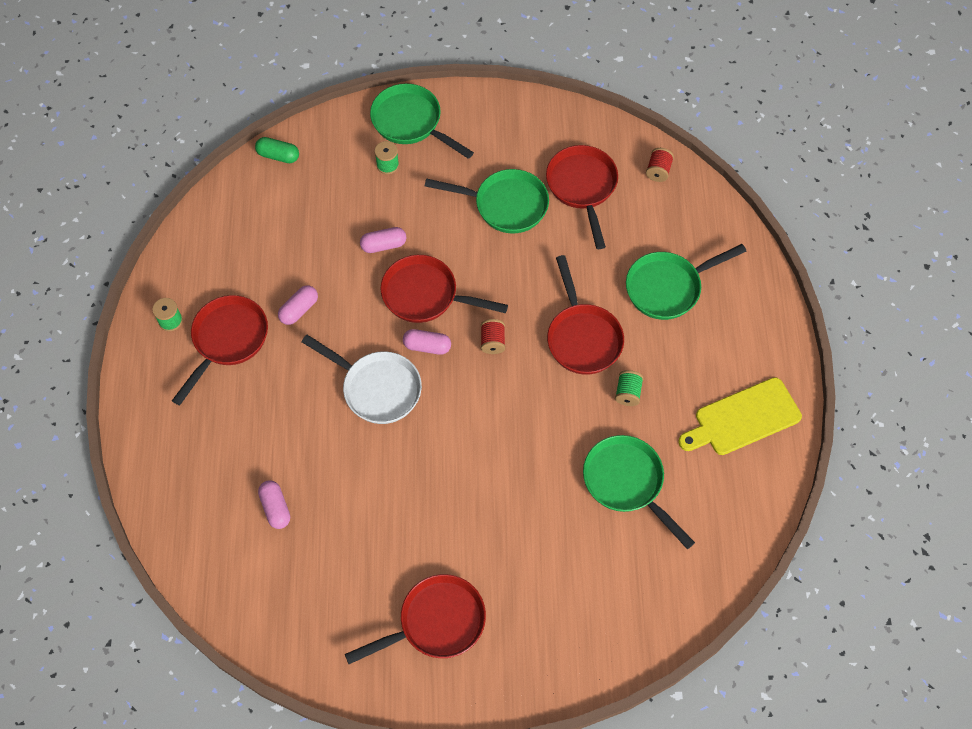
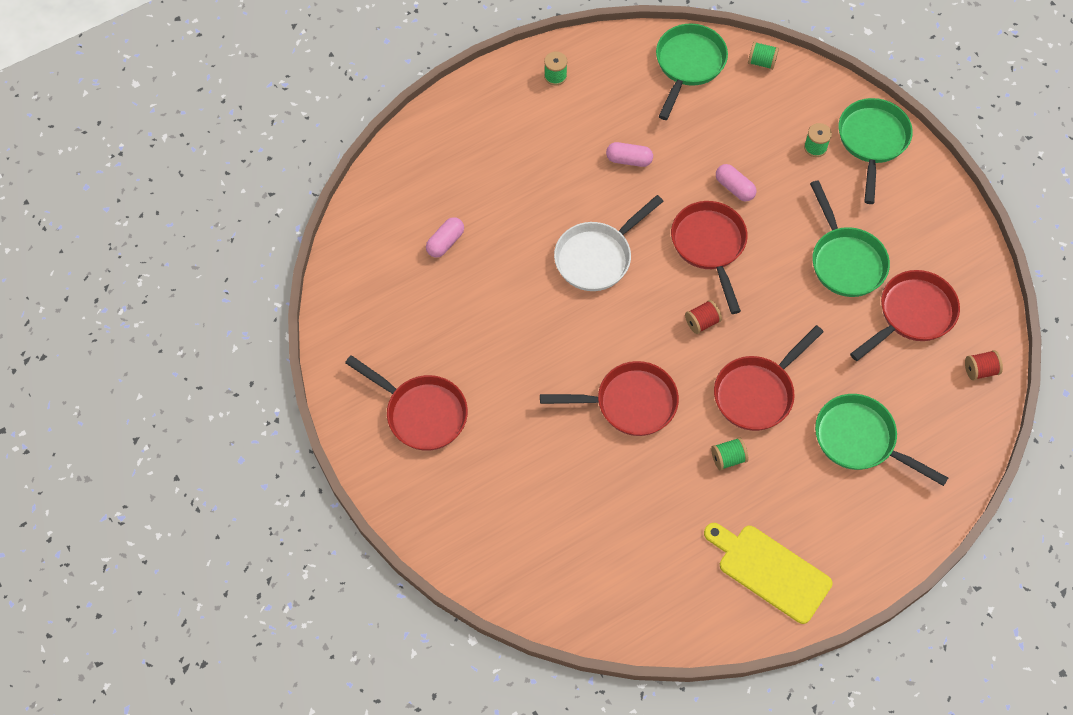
camera: 60 degrees right, 0 degrees up
red pan [172,295,268,405] -> red pan moved to [540,361,679,436]
green capsule [255,137,299,163] -> green spool [748,41,779,70]
white pan [302,335,422,424] -> white pan turned 45 degrees clockwise [554,195,664,291]
pink capsule [403,329,451,355] -> none
green pan [583,435,695,549] -> green pan moved to [656,23,728,120]

